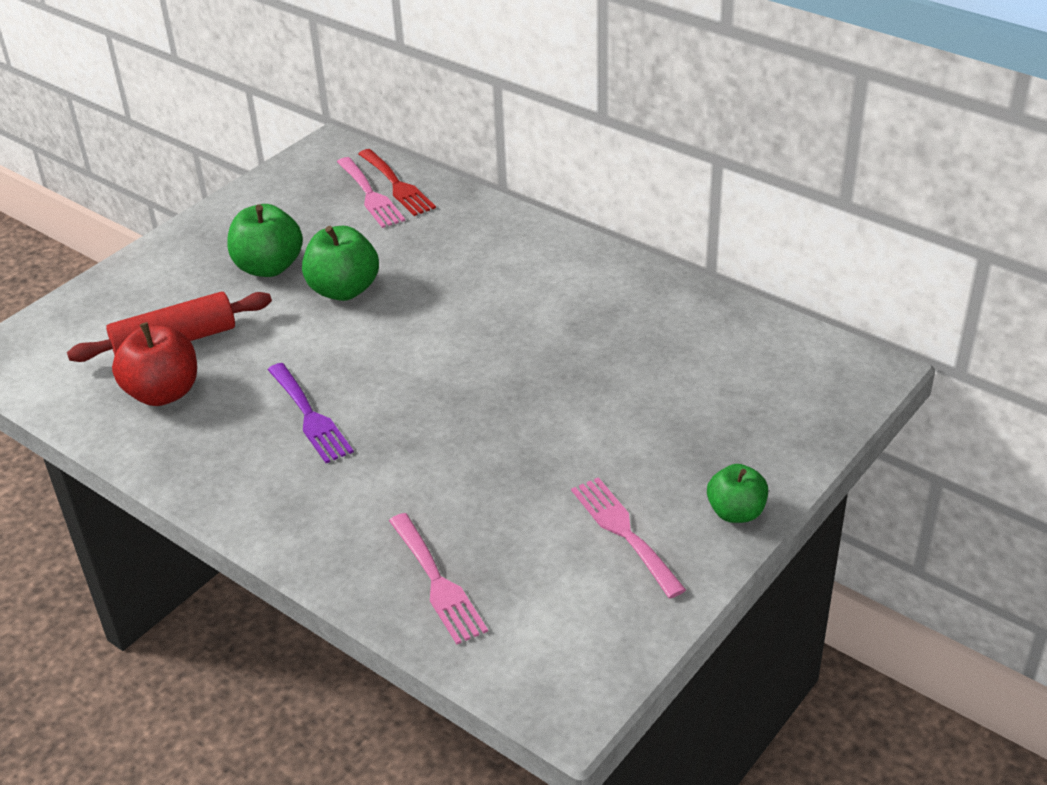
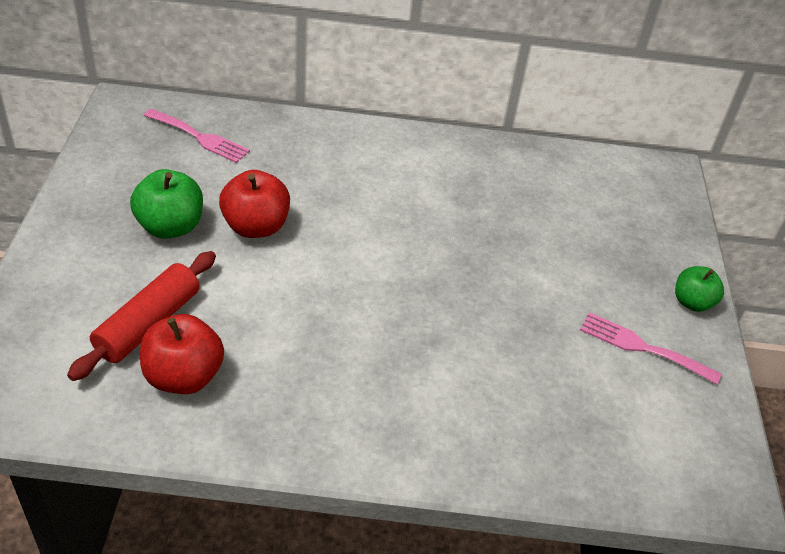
camera: 40 degrees left, 5 degrees up
purple fork [268,363,354,463] -> none
green apple [302,226,379,301] -> red apple [219,170,290,238]
red fork [359,149,436,216] -> none
pink fork [389,513,488,645] -> none

